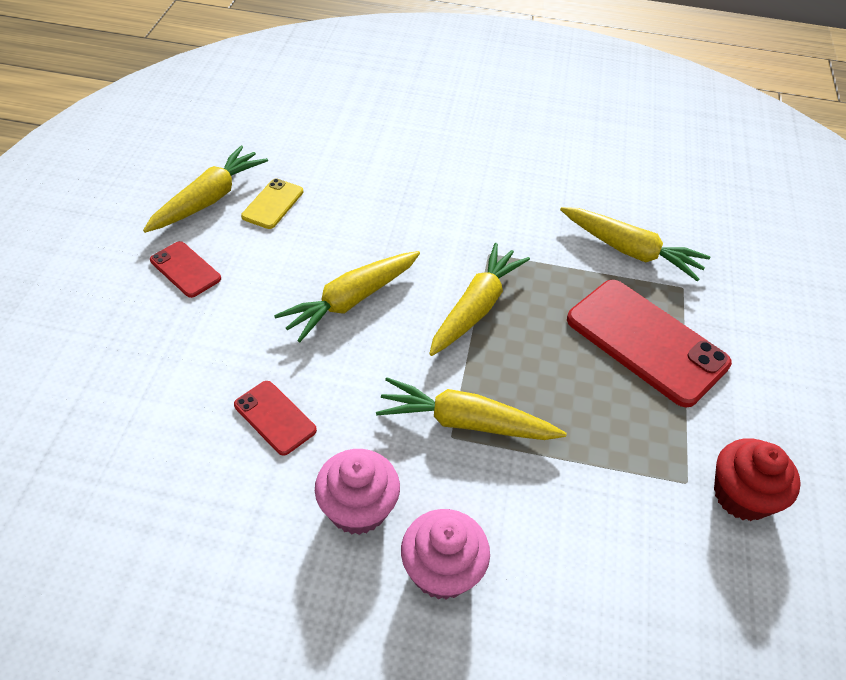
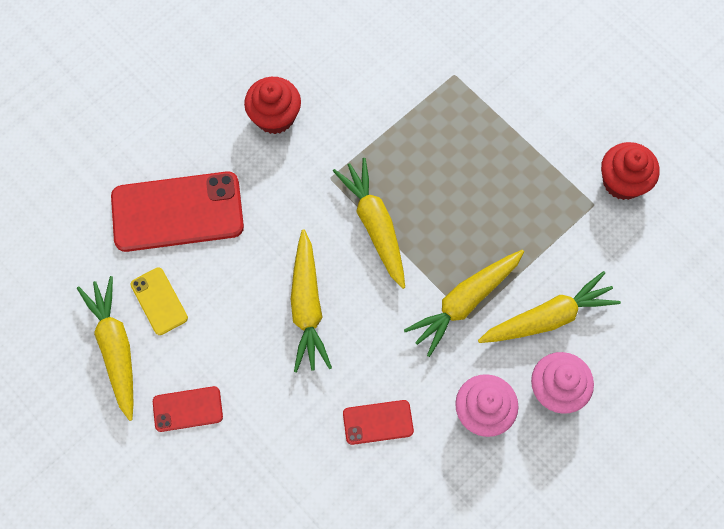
camera: 50 degrees left, 20 degrees up
yellow carrot [560,207,710,281] -> yellow carrot moved to [478,271,621,343]
red phone [567,280,732,408] -> red phone moved to [111,171,244,252]
none -> red cupcake [244,77,301,134]

